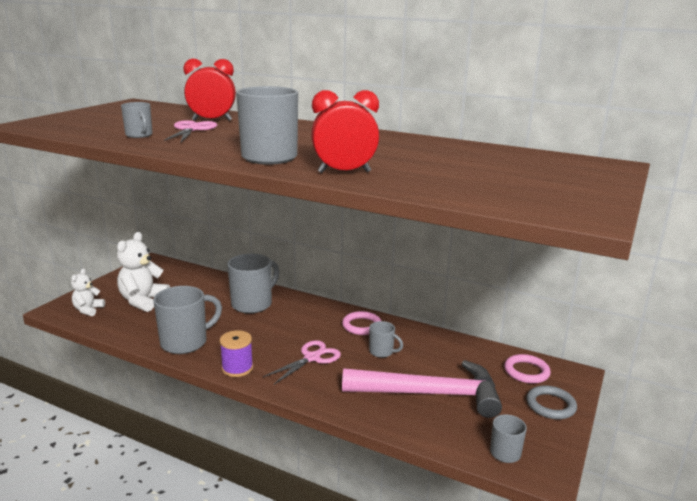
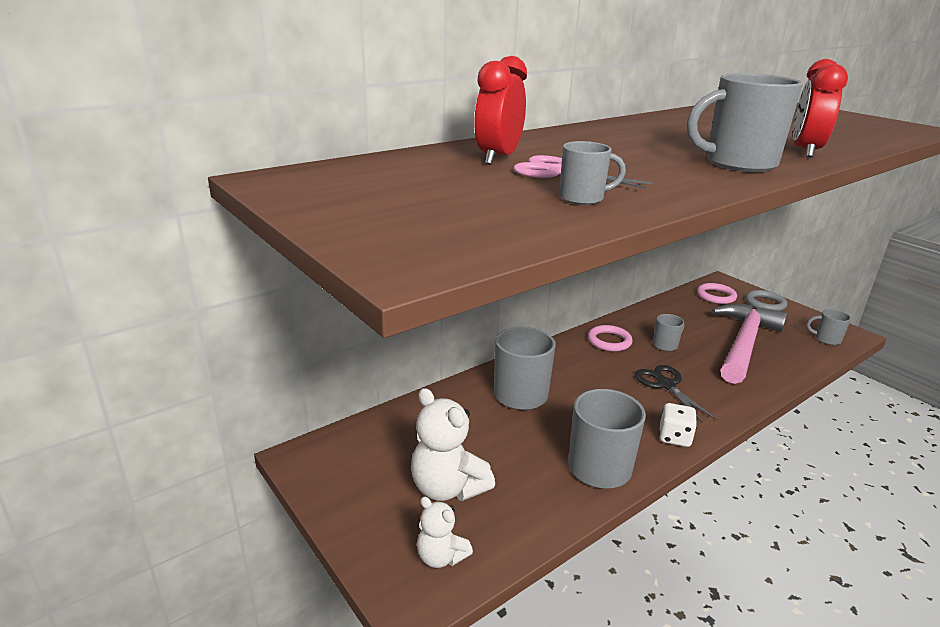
camera: 65 degrees left, 5 degrees up
purple spool [220,330,253,377] -> white dice [659,403,697,447]
pink scissors [263,340,341,384] -> black scissors [635,365,717,422]

